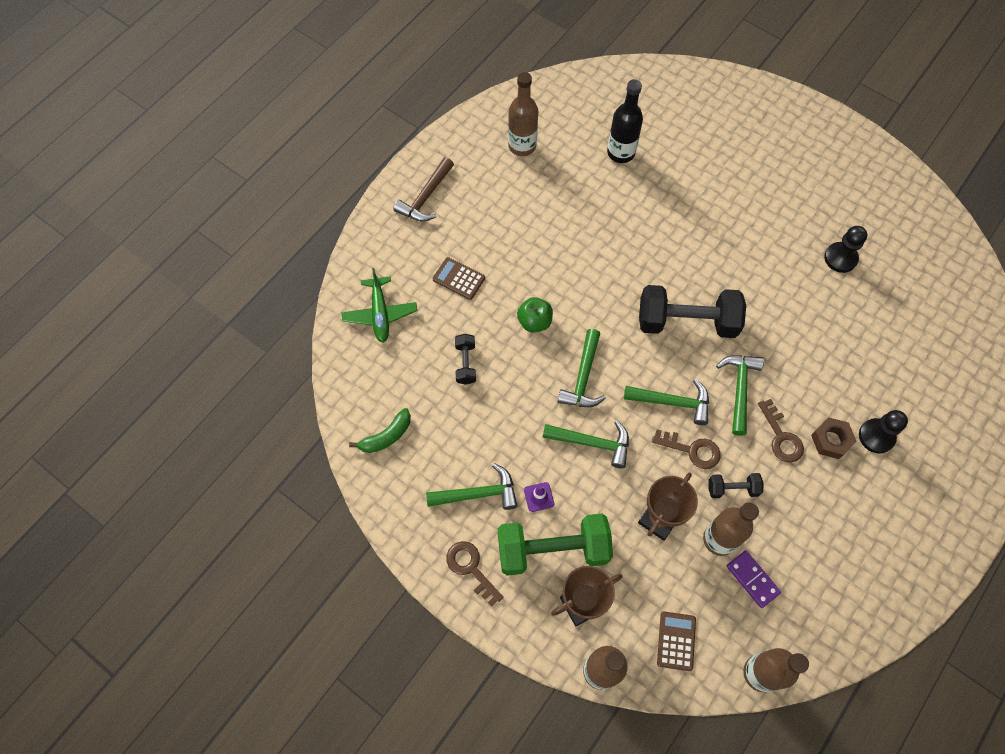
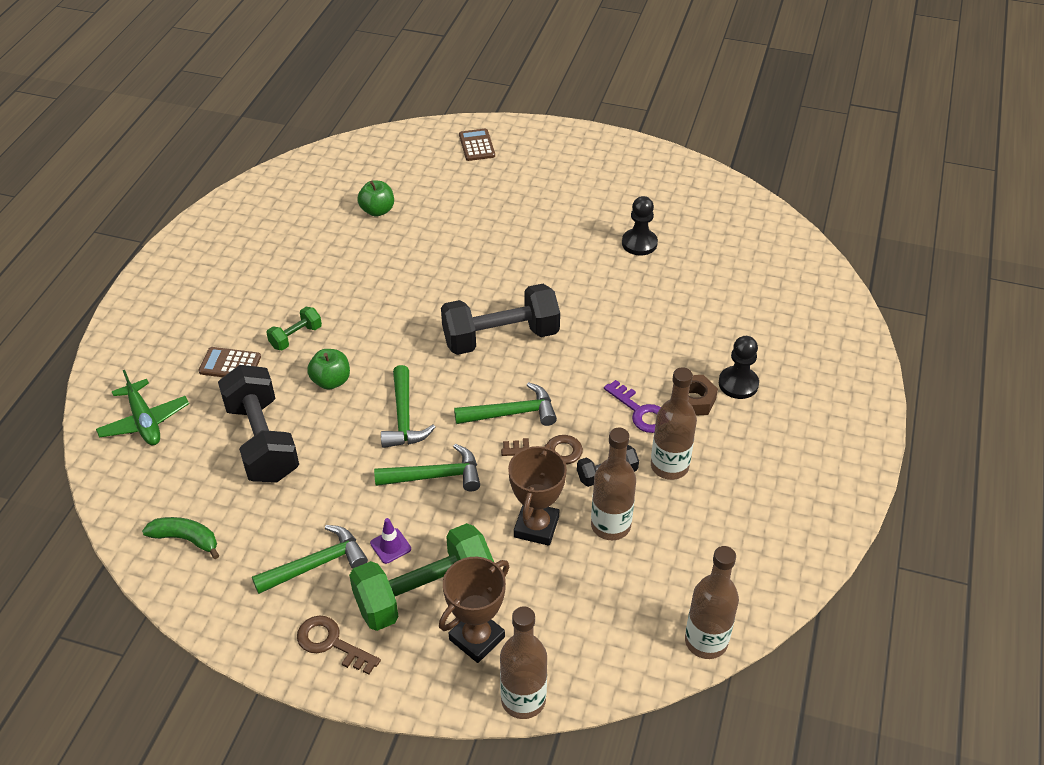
camera: 20 degrees left, 20 degrees down
green banana [349,408,411,453] -> green banana turned 105 degrees counterclockwise [142,517,219,559]
brown hammer [393,157,454,222] -> none
black dumbbell [455,334,476,385] -> black dumbbell [218,365,299,483], size x2.11
brown bottle [508,72,538,156] -> brown bottle moved to [651,367,697,480]
black bottle [607,79,643,163] -> green apple [357,180,394,217]
brown calculator [657,611,696,671] -> brown calculator moved to [459,128,495,161]
green hammer [716,355,764,436] -> none
purple domino [727,550,781,608] -> none
brown key [758,399,804,463] -> purple key [604,380,661,433]
none -> green dumbbell [266,307,322,350]

